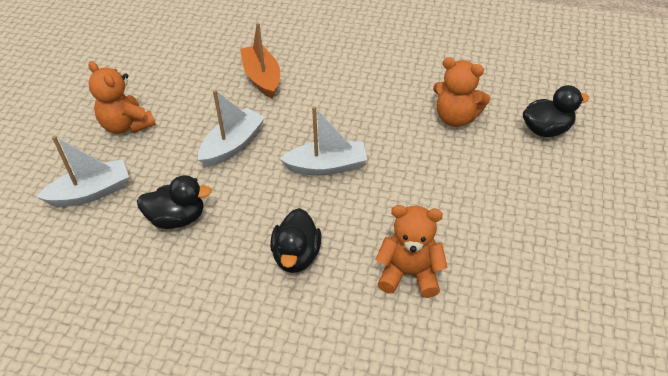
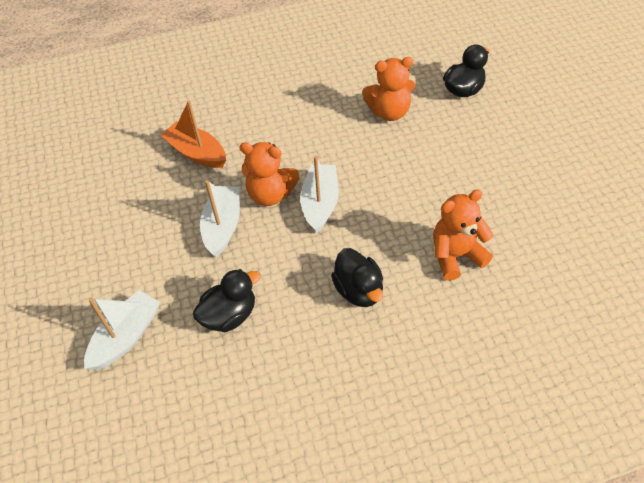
camera: 30 degrees left, 5 degrees up
orange teddy bear [88,61,156,134] -> orange teddy bear moved to [239,142,299,206]
white boat [280,106,367,176] -> white boat turned 45 degrees counterclockwise [300,156,339,233]

